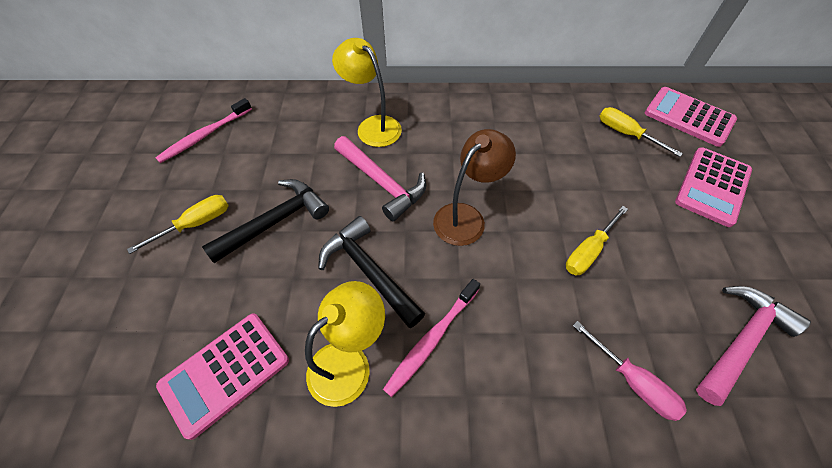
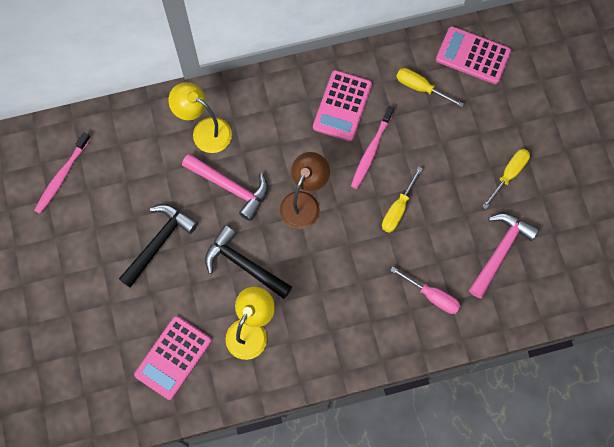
camera: 15 degrees left, 15 degrees up
yellow screwdriver [127,195,229,254] -> yellow screwdriver moved to [482,149,530,209]
pink toothbrush [383,279,480,397] -> pink toothbrush moved to [351,106,394,189]
pink calculator [675,147,752,227] -> pink calculator moved to [313,70,372,141]

